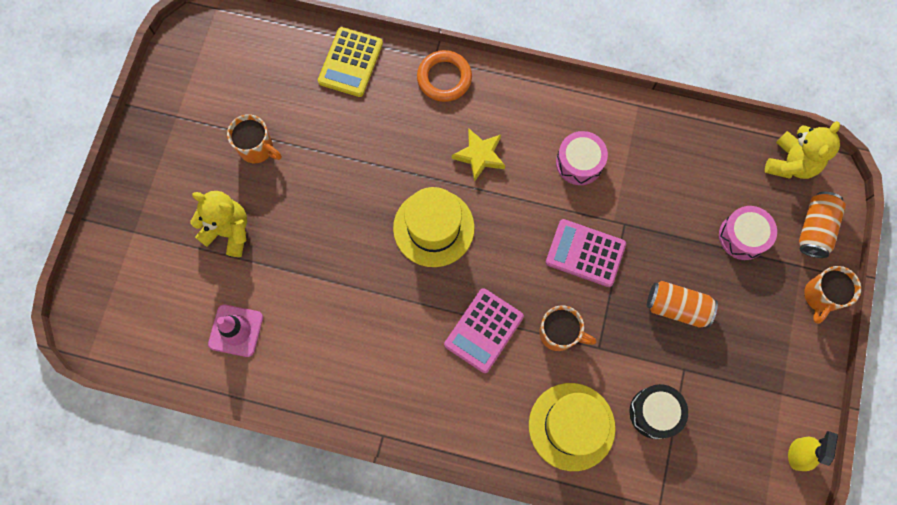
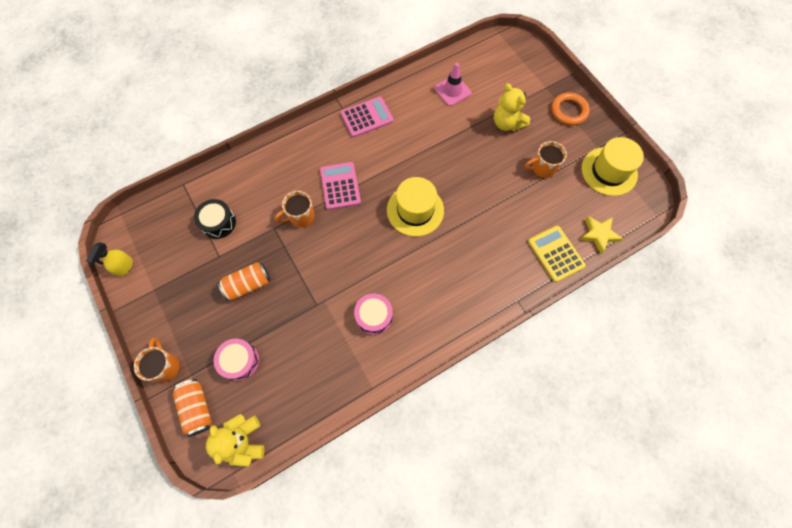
camera: 135 degrees right, 5 degrees down
yellow teddy bear [190,191,247,257] -> yellow teddy bear turned 75 degrees clockwise [494,83,530,131]
orange ring [417,50,472,102] -> orange ring moved to [551,92,590,125]
yellow star [452,128,505,182] -> yellow star moved to [580,216,623,254]
yellow hat [529,383,616,471] -> yellow hat moved to [582,137,644,196]
pink calculator [546,219,626,287] -> pink calculator moved to [341,97,394,137]
yellow spray bottle [788,431,838,471] -> yellow spray bottle turned 45 degrees clockwise [86,242,133,277]

